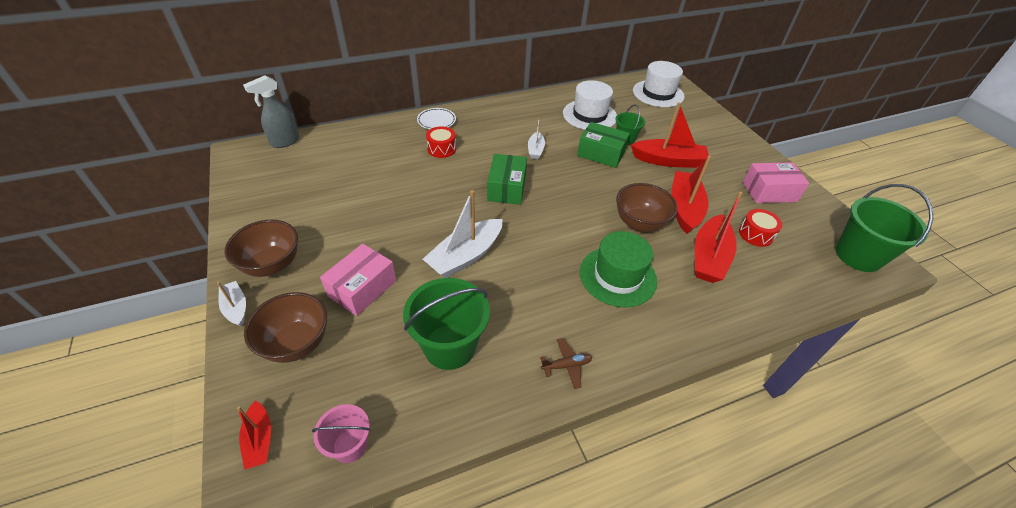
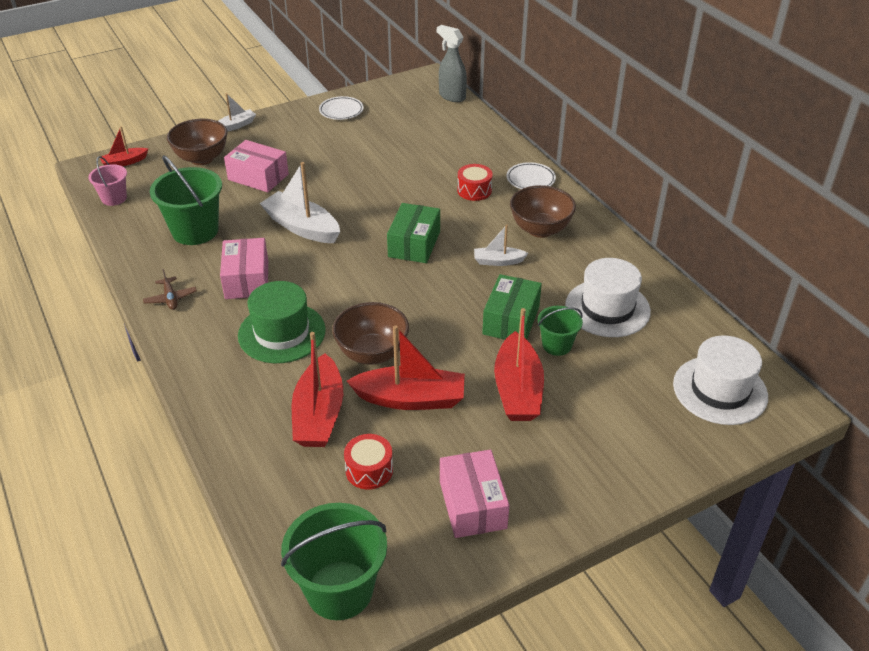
camera: 85 degrees right, 5 degrees down
brown bowl [225,220,298,277] -> brown bowl moved to [510,185,576,238]
green box [487,154,527,205] -> green box turned 75 degrees counterclockwise [387,203,440,263]
red boat [695,192,743,283] -> red boat turned 105 degrees counterclockwise [292,332,343,447]
none -> pink box [220,238,268,299]
none -> white plate [319,96,364,120]

